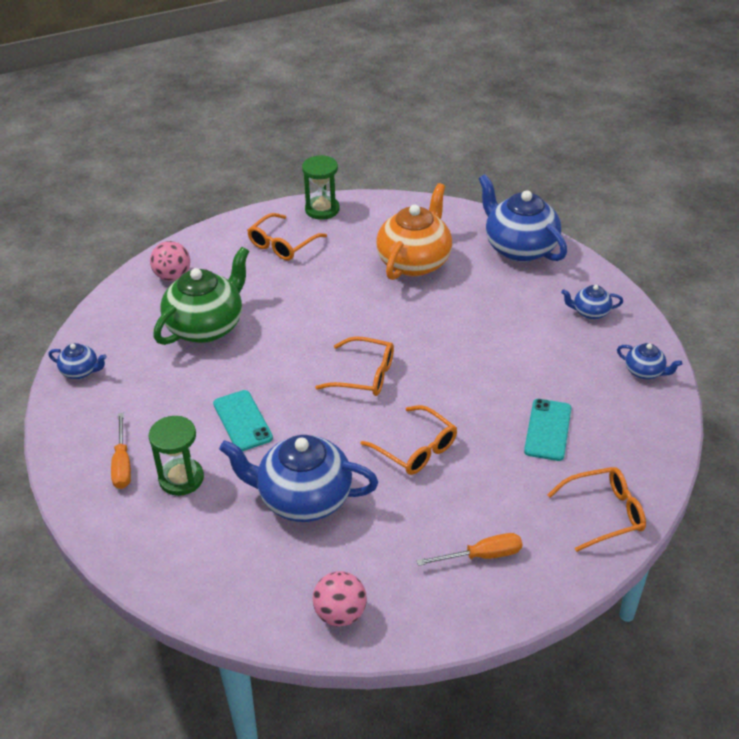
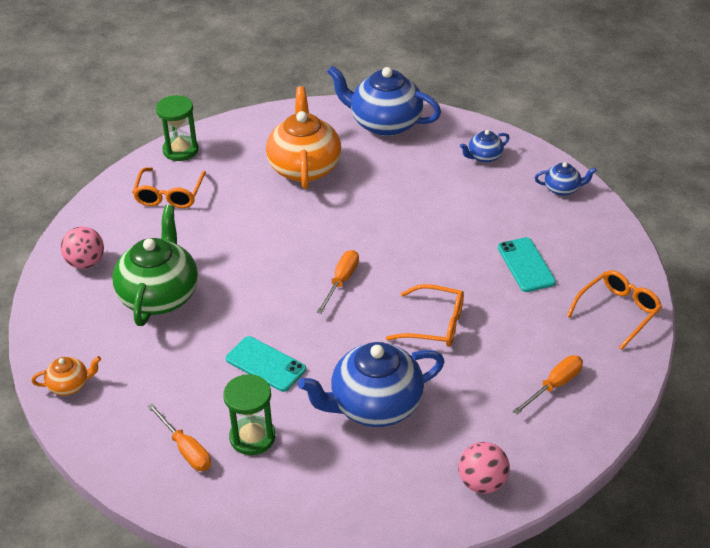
camera: 30 degrees left, 0 degrees up
blue teapot [48,343,107,379] -> orange teapot [31,356,101,396]
orange glasses [315,336,394,396] -> orange screwdriver [317,250,359,314]

